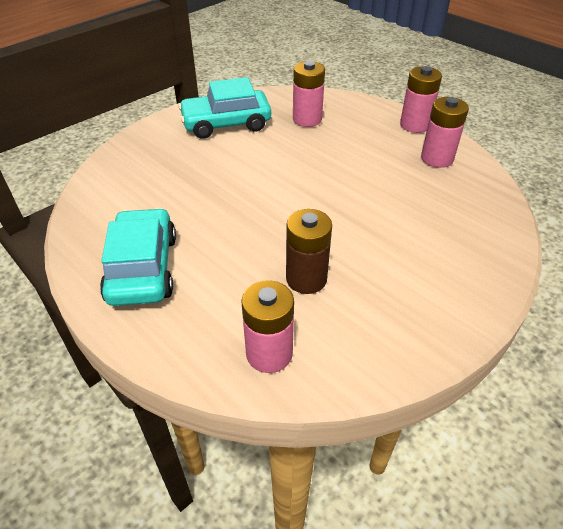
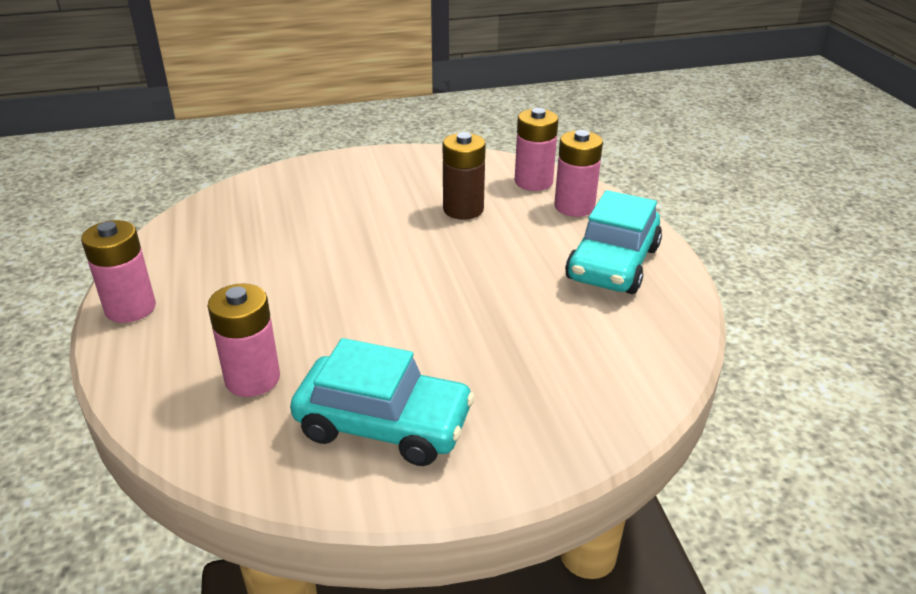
camera: 150 degrees left, 10 degrees down
pink battery [421,97,469,168] -> pink battery moved to [554,130,603,217]

